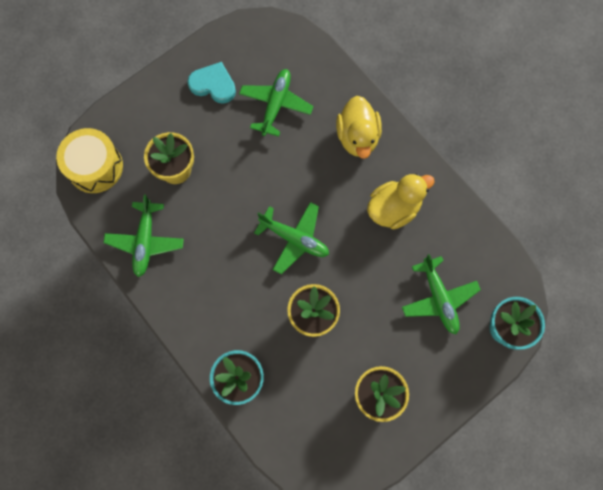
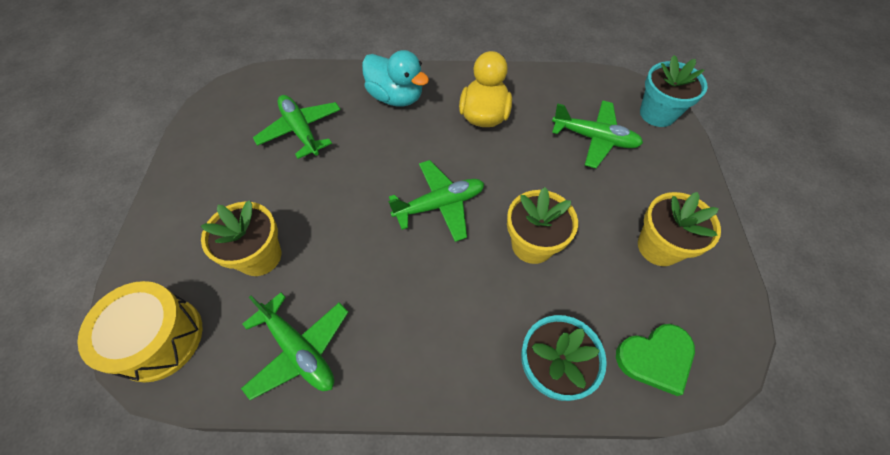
camera: 50 degrees left, 15 degrees down
turquoise heart [187,62,236,104] -> none
yellow duck [336,96,382,159] -> turquoise duck [362,50,429,107]
none -> green heart [616,324,695,396]

